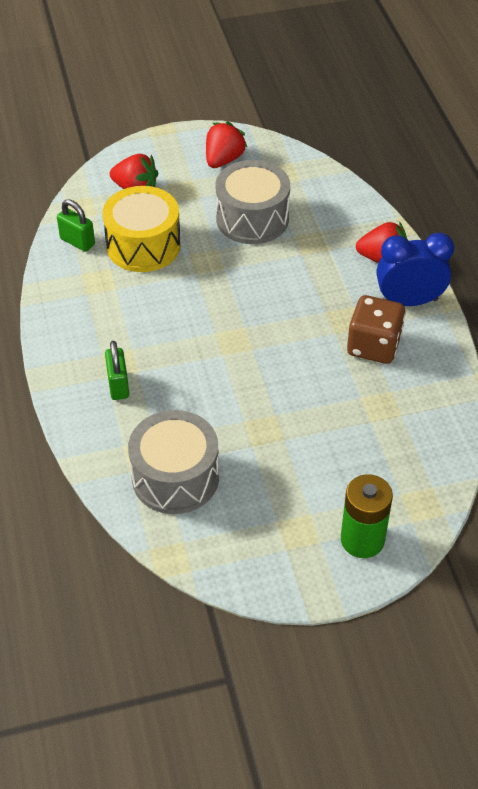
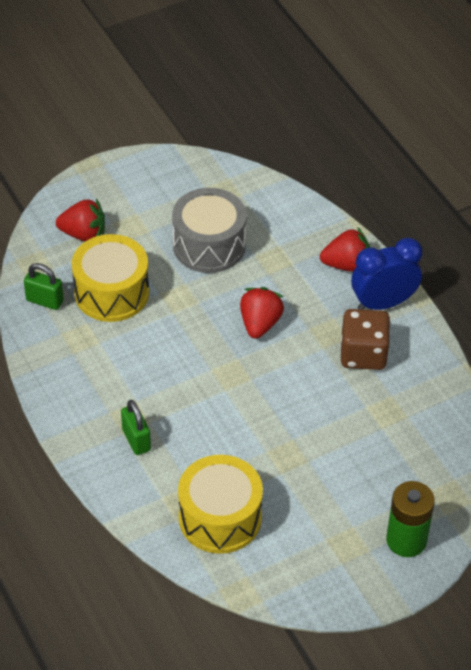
camera: 15 degrees left, 0 degrees up
grey drum [128,410,219,514] -> yellow drum [178,455,263,554]
red strawberry [206,121,247,168] -> red strawberry moved to [240,287,284,339]

